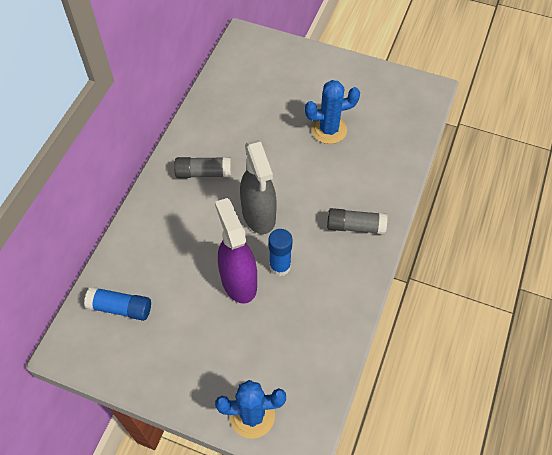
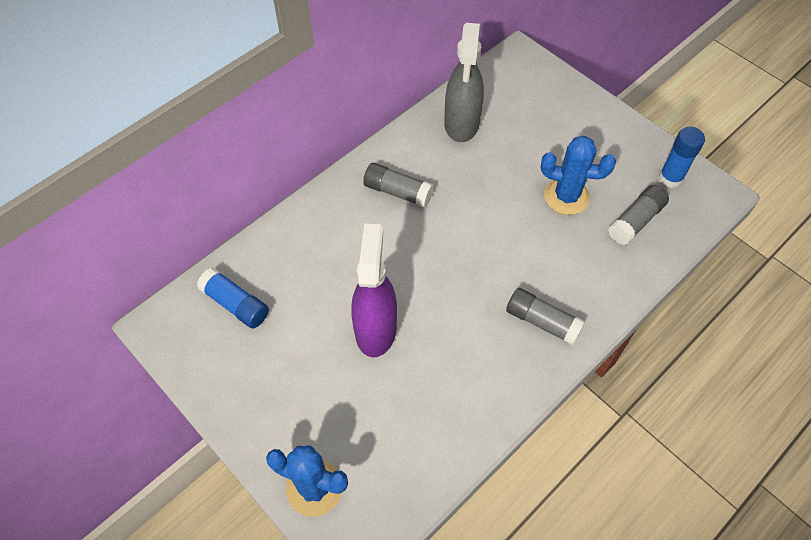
camera: 25 degrees right, 0 degrees up
grey spray bottle [240,140,277,234] -> grey spray bottle moved to [444,23,484,142]
blue glue stick [268,229,293,276] -> blue glue stick moved to [659,127,705,188]
none -> grey glue stick [608,185,669,245]

